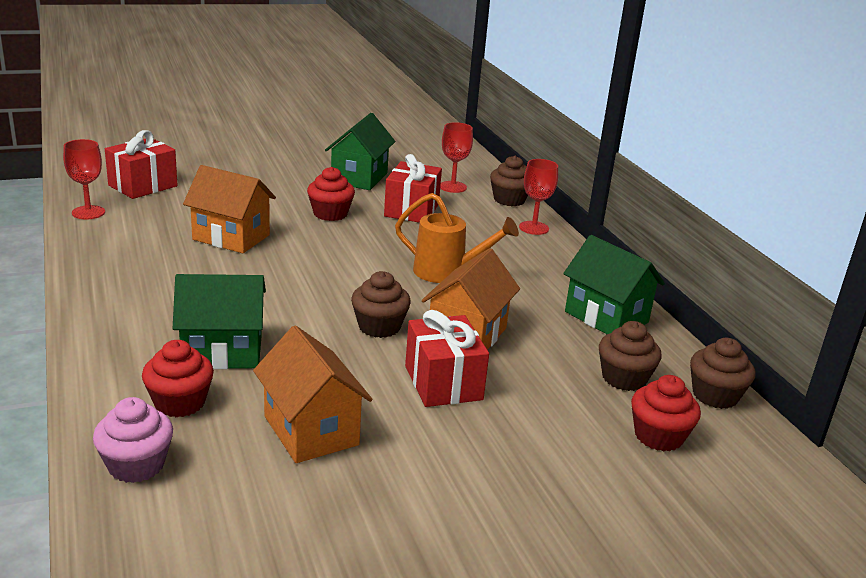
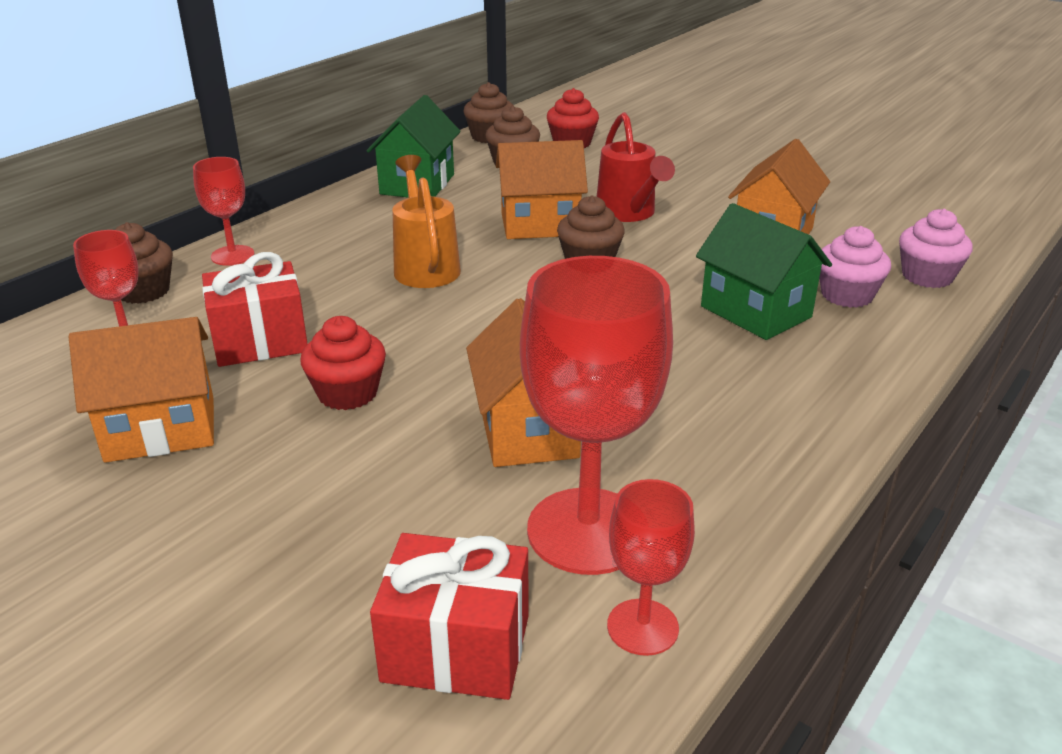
camera: 120 degrees left, 5 degrees up
red cupcake [142,340,214,417] -> pink cupcake [819,226,891,308]
green house [325,113,395,190] -> orange house [69,317,214,463]
red gift [405,310,489,407] -> red watering can [597,112,675,222]
none -> red goblet [520,256,673,575]

